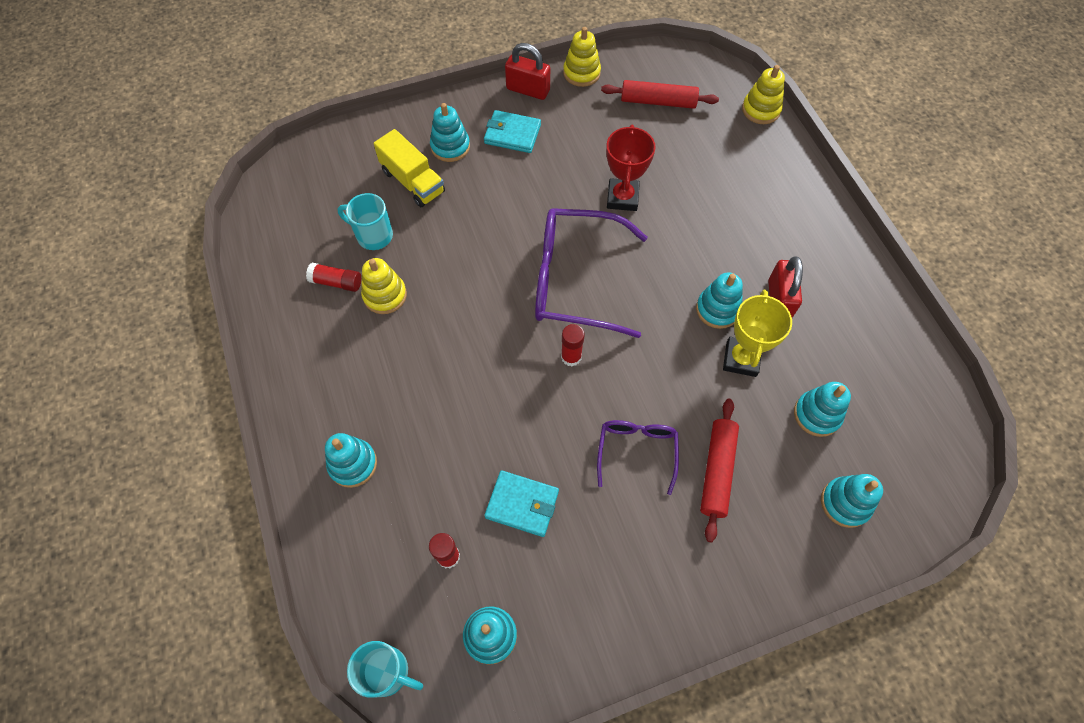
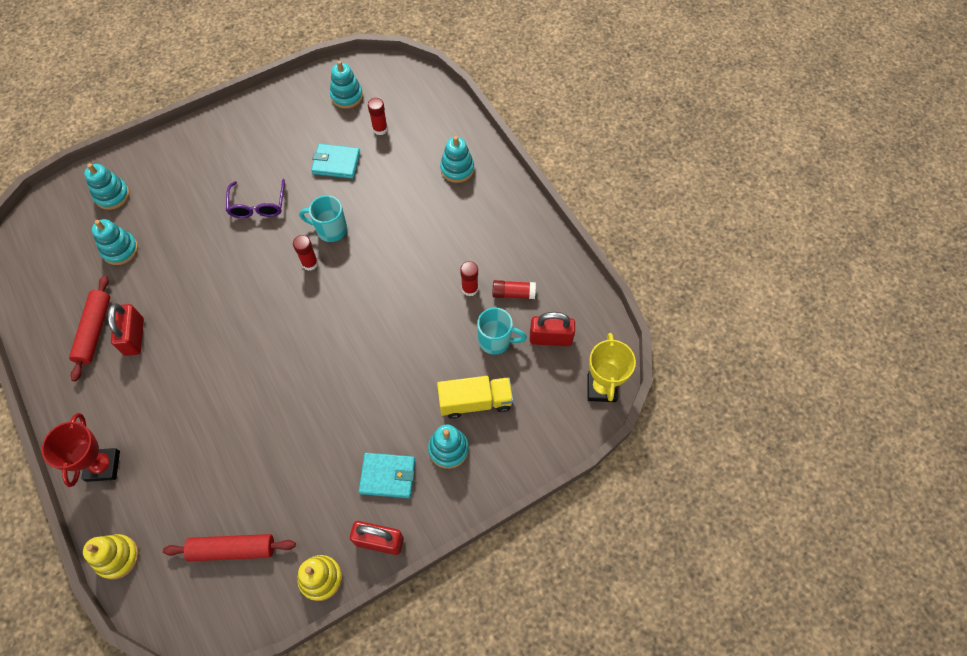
camera: 170 degrees right, 0 degrees up
turquoise mug [347,641,423,698] -> turquoise mug moved to [299,195,347,242]
yellow stacking toy [361,258,407,314] -> red glue stick [460,261,478,296]
yellow truck [373,129,445,207] -> yellow truck turned 135 degrees clockwise [437,376,513,419]
purple glasses [535,208,648,338] -> none
red trophy [606,124,656,211] -> red trophy moved to [42,413,120,487]
turquoise stacking toy [696,272,743,329] -> none
red rolling pin [700,399,739,542] -> red rolling pin moved to [69,275,110,382]
yellow trophy [723,290,792,377] -> yellow trophy moved to [587,333,636,402]
none -> red padlock [530,312,575,346]

